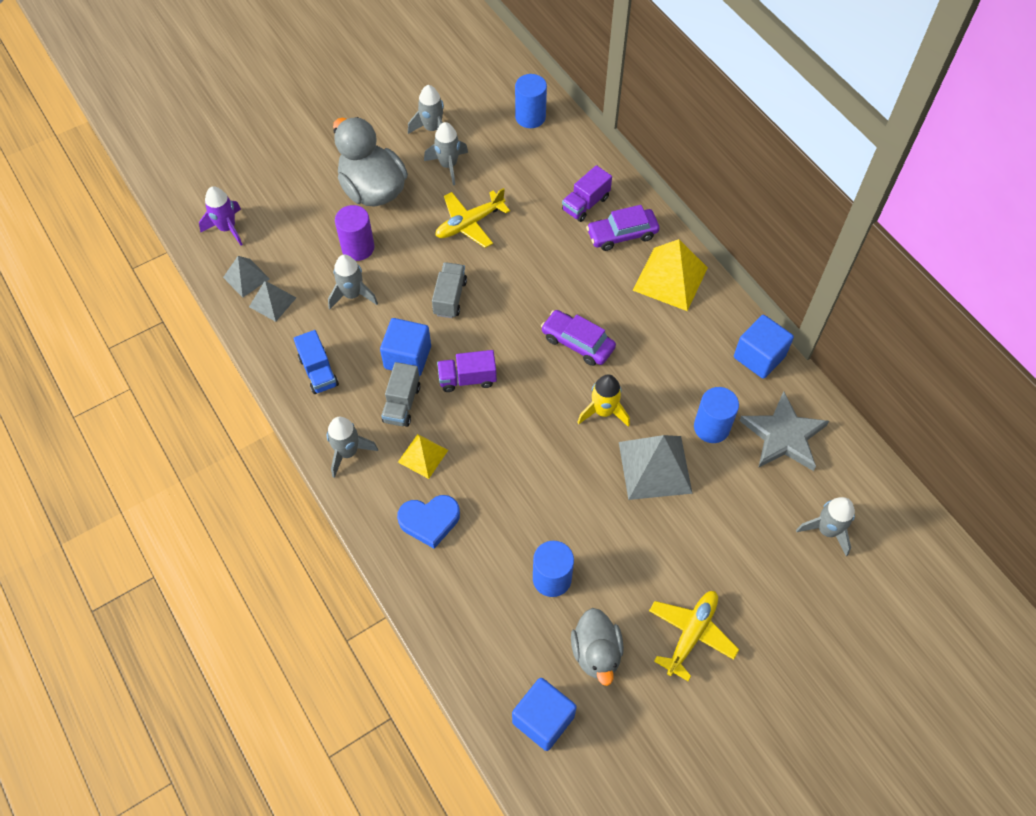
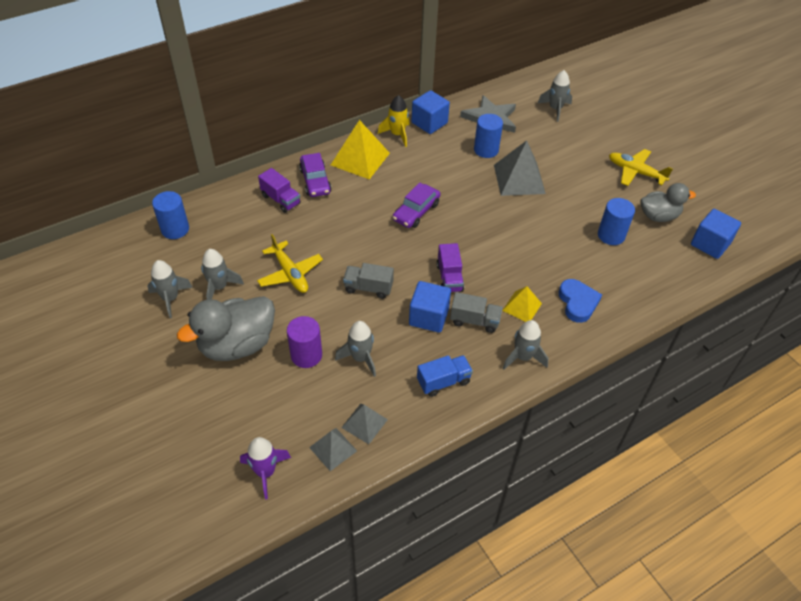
camera: 90 degrees left, 10 degrees down
yellow rocket [577,374,630,427] -> yellow rocket moved to [378,95,410,147]

